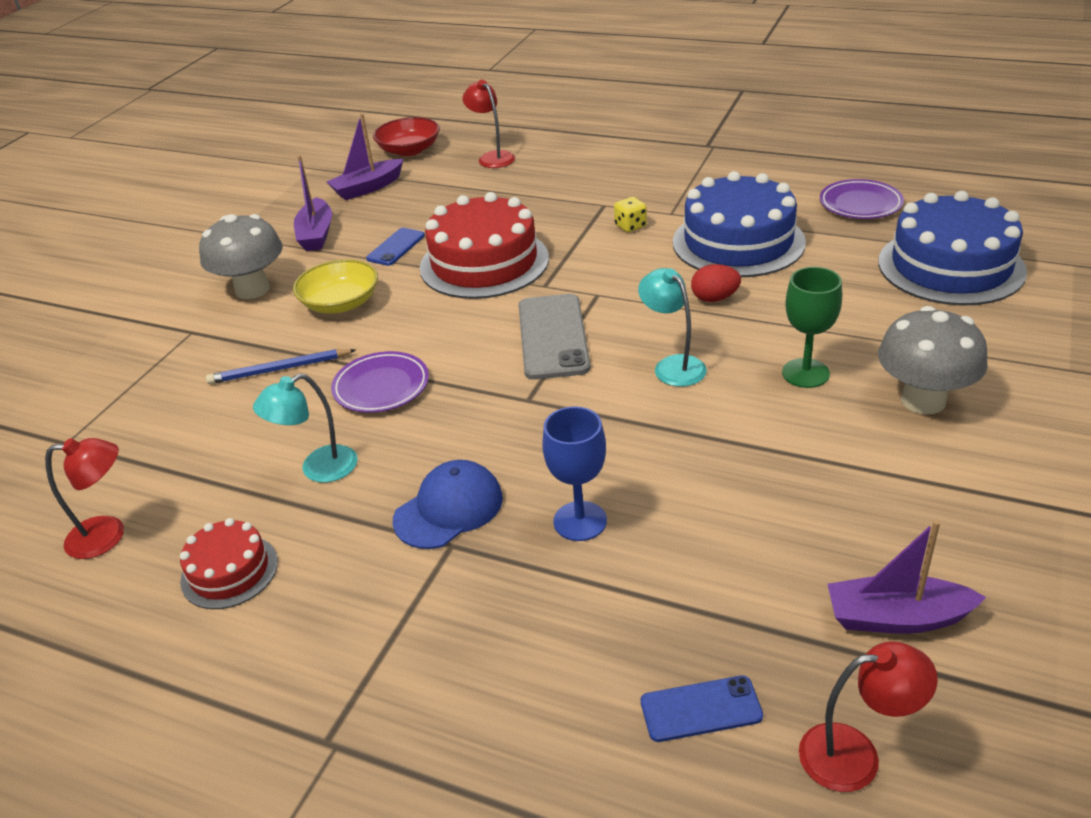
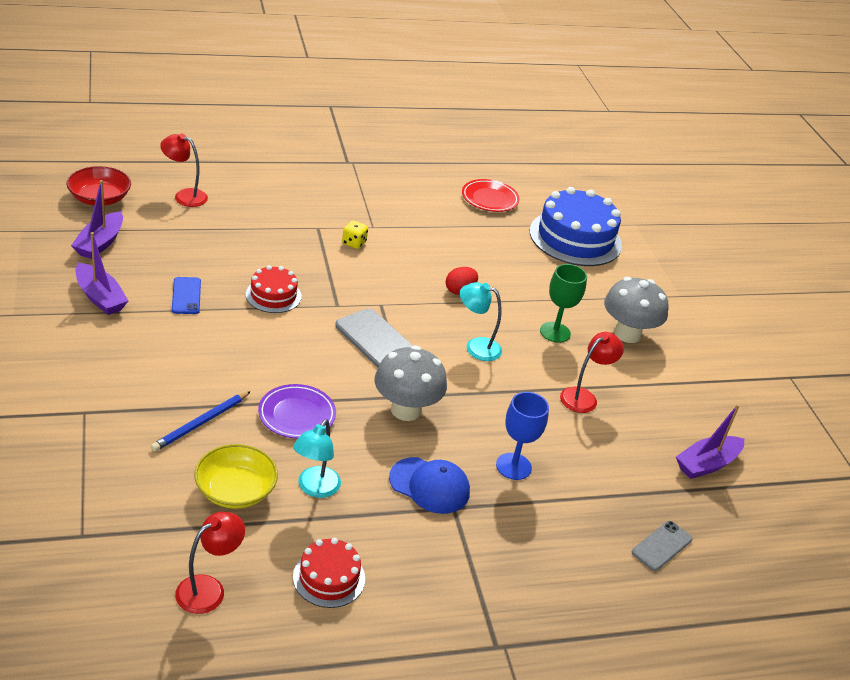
camera: 45 degrees left, 0 degrees up
grey mushroom [199,214,283,299] -> grey mushroom moved to [374,345,447,421]
yellow bowl [293,259,378,314] -> yellow bowl moved to [194,444,278,509]
blue cap [393,460,503,549] -> blue cap turned 105 degrees clockwise [389,457,470,514]
red cake [420,192,549,299] -> red cake [246,265,302,313], size x0.52
blue phone [641,676,763,742] -> grey phone [632,521,692,571]
blue cake [673,171,806,277] -> none
red lamp [799,641,938,792] -> red lamp moved to [560,332,624,413]
purple plate [820,179,904,219] -> red plate [462,179,520,212]

